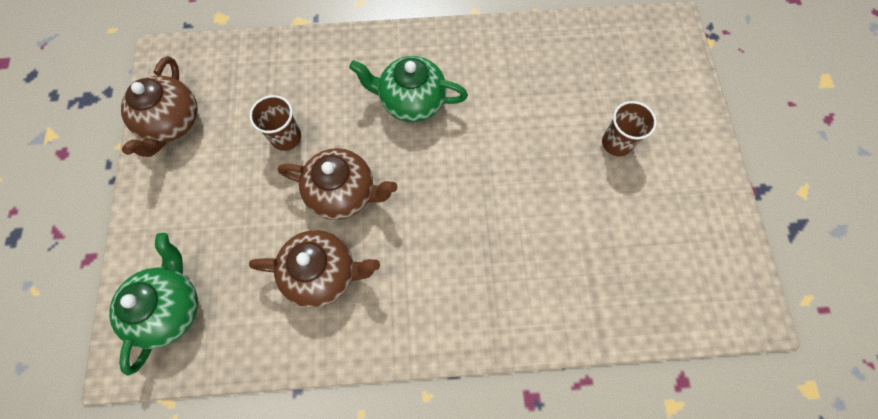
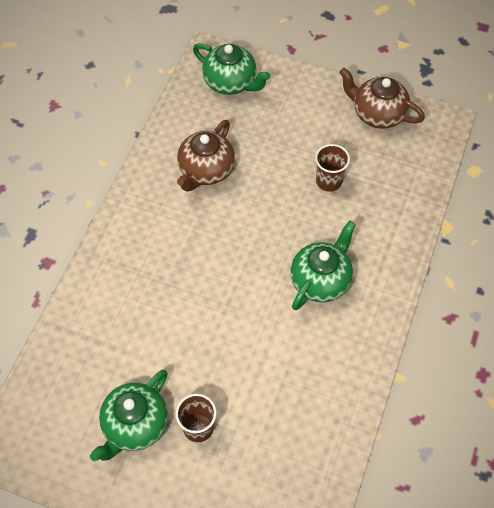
camera: 115 degrees right, 10 degrees down
brown teapot [278,148,397,220] -> none
none -> green teapot [90,370,168,461]

